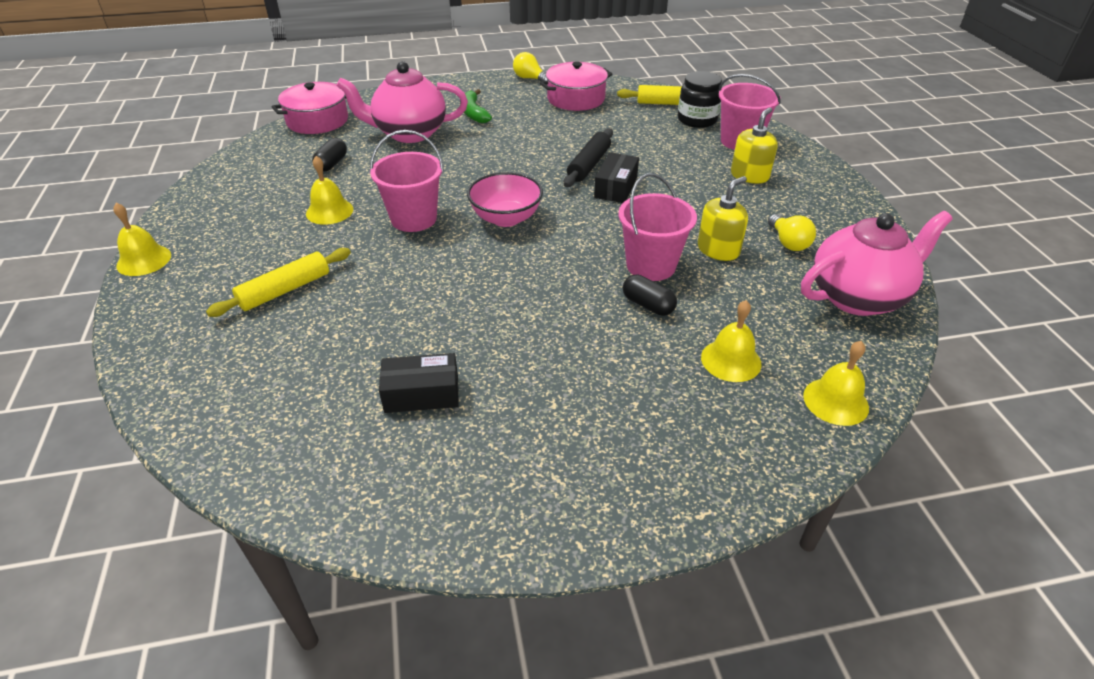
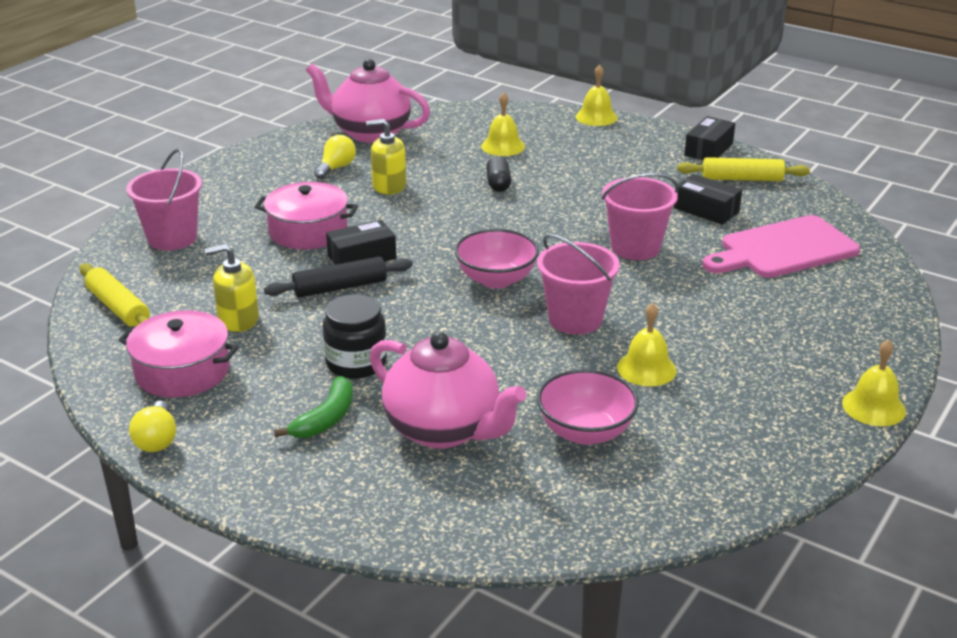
camera: 135 degrees left, 10 degrees down
yellow rolling pin [206,248,351,317] -> yellow rolling pin moved to [677,157,810,181]
pink pot [272,82,348,134] -> pink pot moved to [255,182,358,250]
black capsule [312,138,347,172] -> pink bowl [537,369,639,445]
pink bucket [618,173,697,281] -> pink bucket moved to [602,173,679,260]
black jar [678,71,722,128] -> black jar moved to [322,294,387,379]
yellow soap dispenser [731,107,778,184] -> yellow soap dispenser moved to [204,244,259,332]
yellow bell [803,341,869,426] -> yellow bell moved to [576,64,618,126]
none -> black box [684,116,735,160]
none -> pink cutting board [702,215,860,278]

